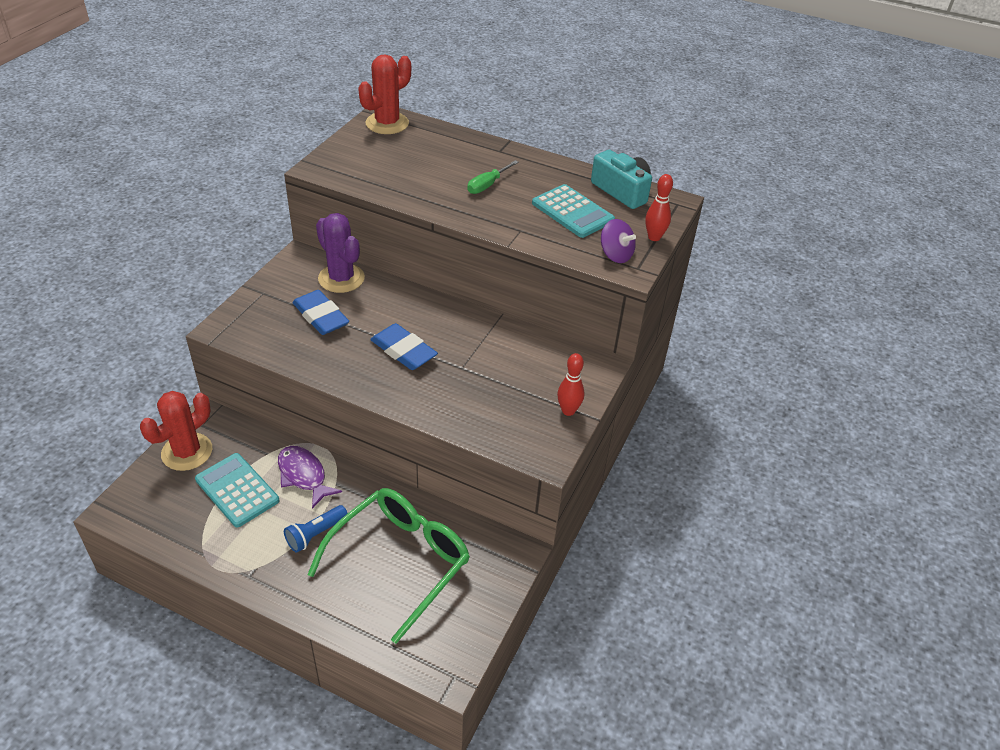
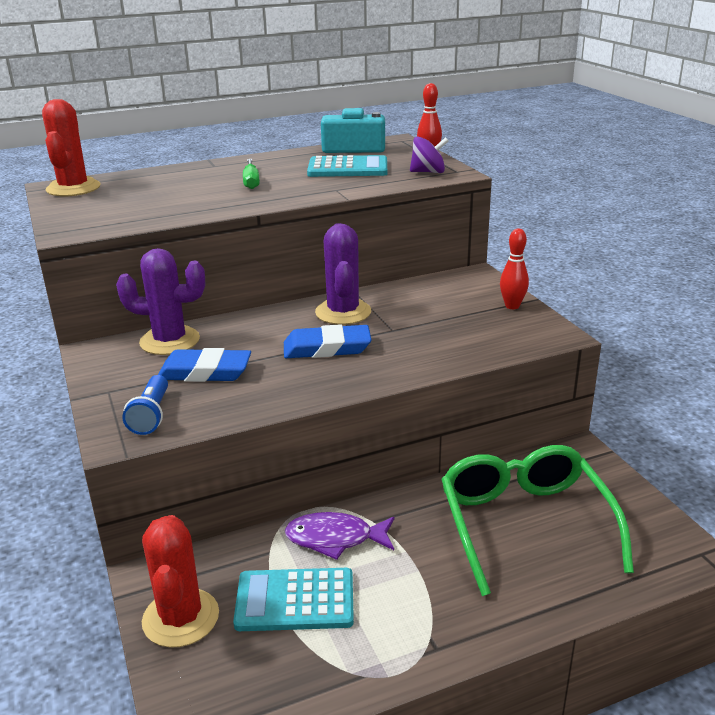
camera: 45 degrees left, 15 degrees down
blue flashlight [284,505,348,553] -> blue flashlight moved to [122,375,168,435]
none -> purple cactus [315,223,371,325]

